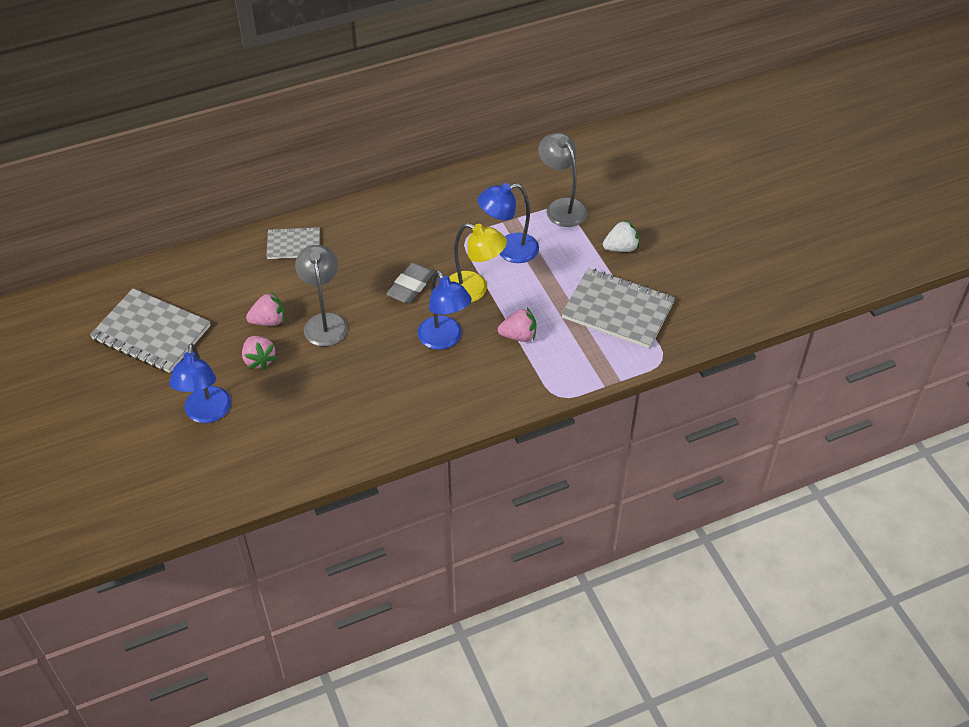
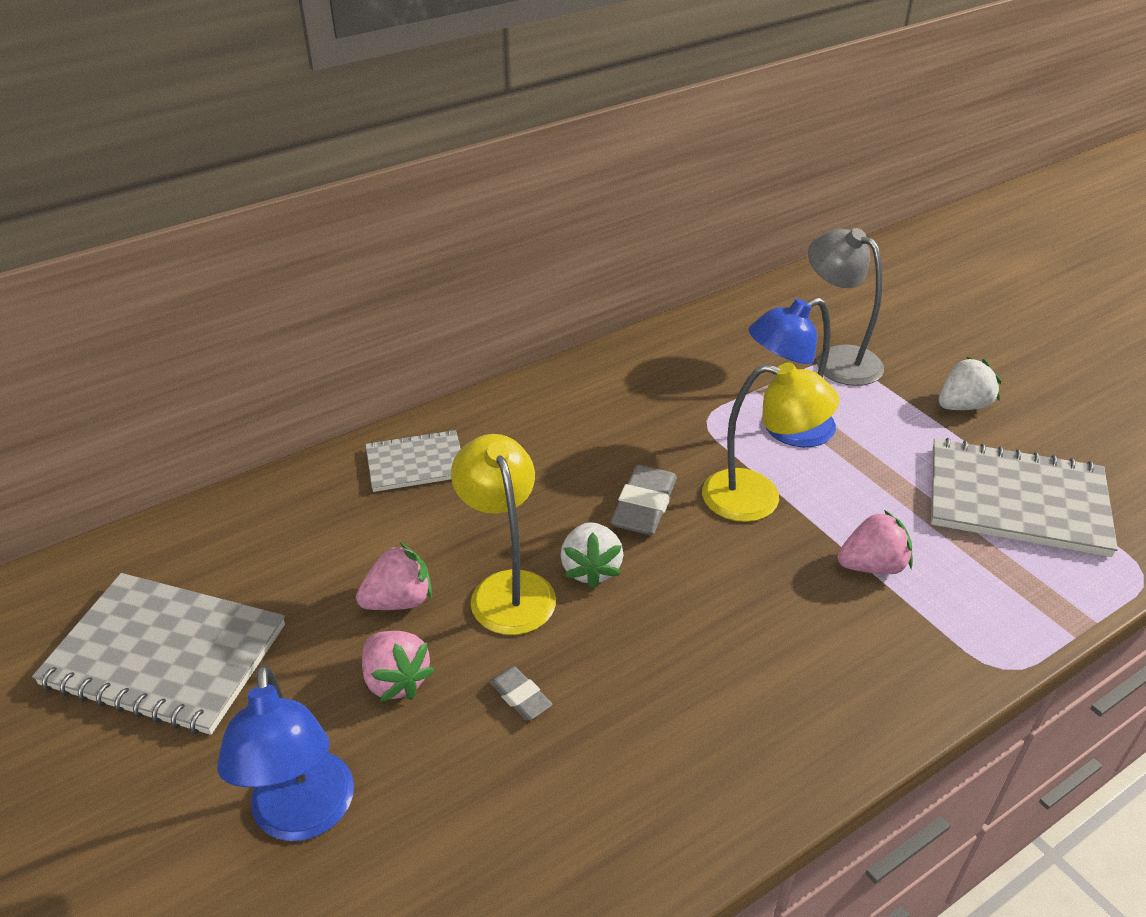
camera: 10 degrees left, 10 degrees down
grey lamp [295,245,348,346] -> yellow lamp [451,434,556,635]
blue lamp [417,270,472,350] -> none
none -> grey eraser [489,666,553,720]
none -> white strawberry [561,522,624,589]

